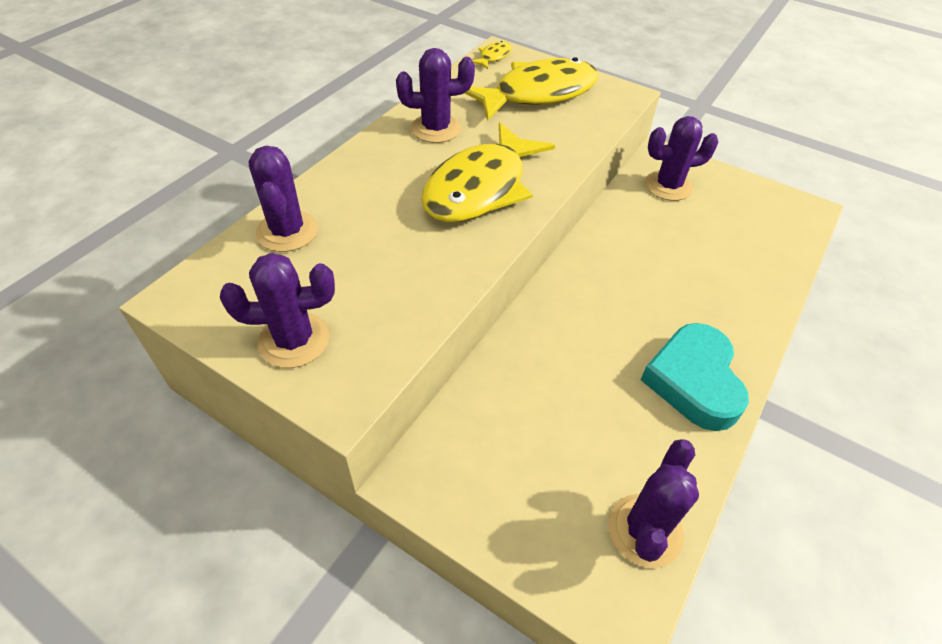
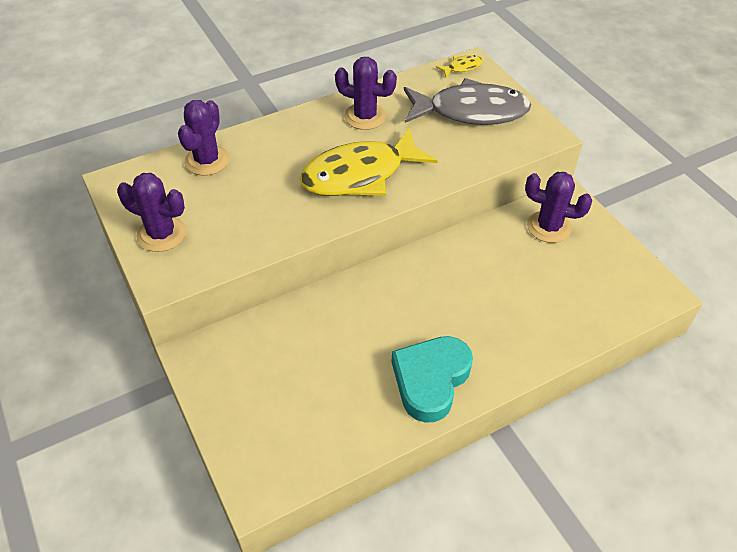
camera: 30 degrees right, 0 degrees up
yellow fish [465,57,598,121] -> grey fish [404,78,531,125]
purple cactus [608,439,699,568] -> none

